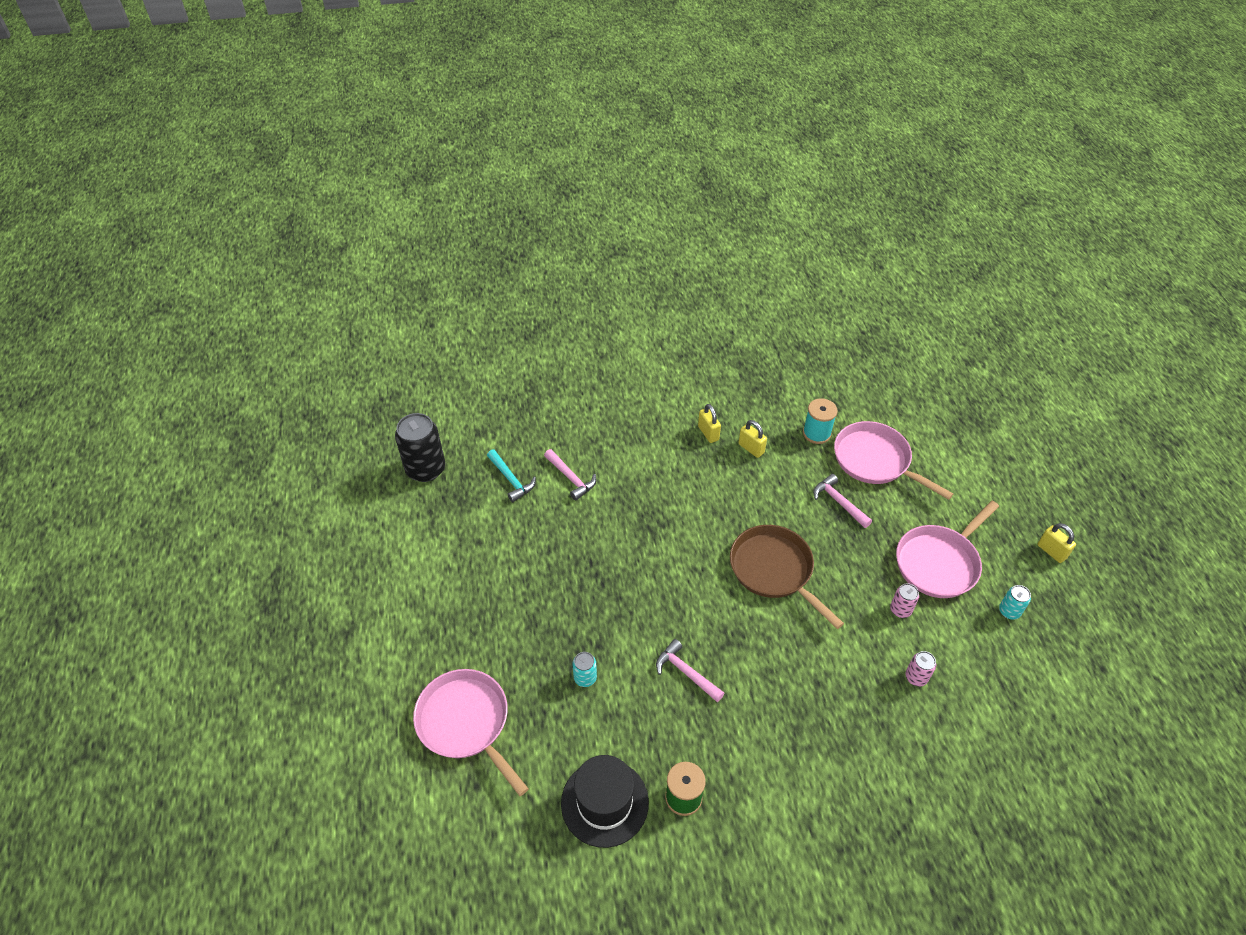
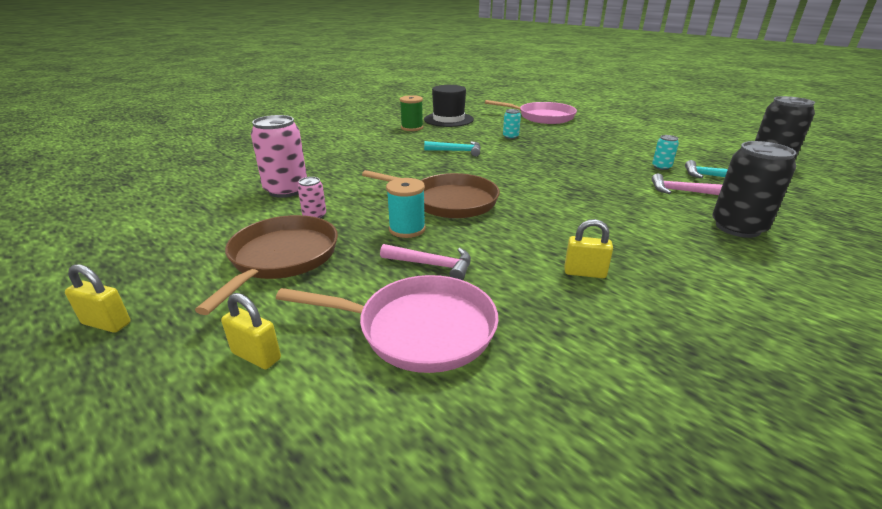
camera: 145 degrees right, 20 degrees down
pink hammer [656,639,724,702] -> turquoise hammer [424,141,481,157]
yellow padlock [698,404,721,443] -> yellow padlock moved to [221,293,281,369]
turquoise spool [803,398,838,444] -> turquoise spool moved to [386,178,426,238]
pink pan [896,501,999,598] -> brown pan [195,215,338,315]
pink can [906,651,936,686] -> pink can [251,115,307,198], size x2.05
turquoise can [999,585,1031,620] -> turquoise can moved to [652,135,679,170]
none -> black can [712,141,796,238]

